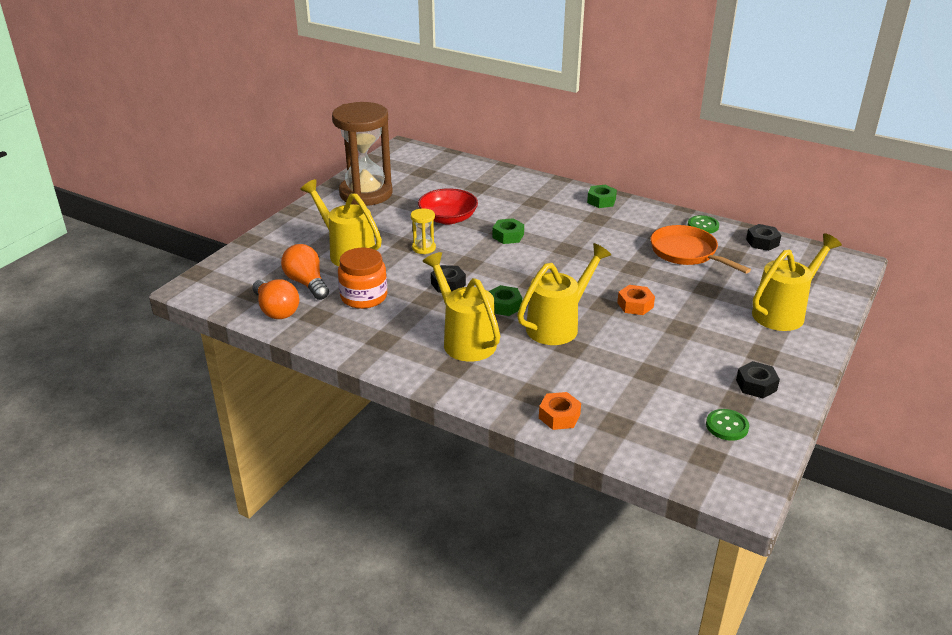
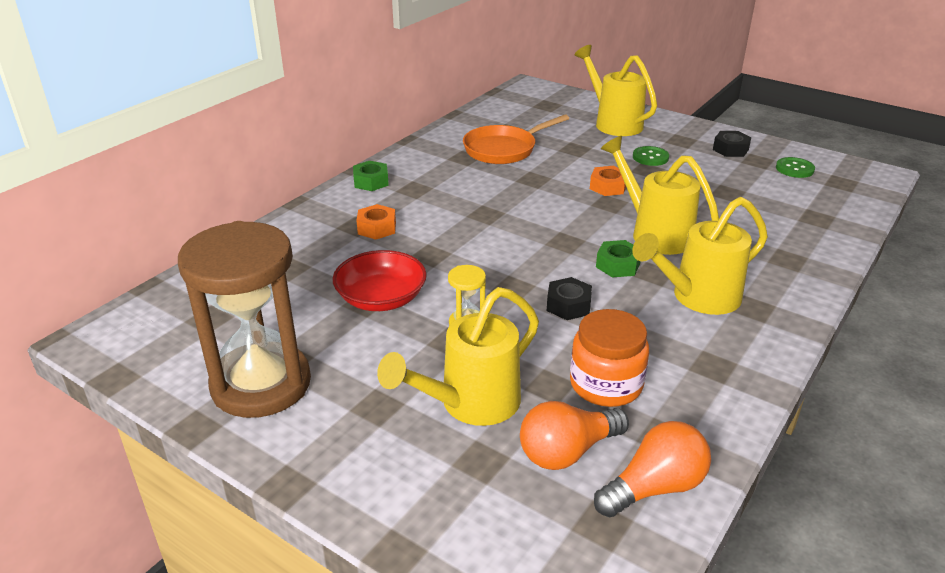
camera: 85 degrees left, 0 degrees up
green nut [493,218,524,244] -> none
orange nut [539,392,581,430] -> orange nut moved to [357,204,396,240]
green button [688,215,719,233] -> green button moved to [633,146,669,166]
black nut [746,224,781,251] -> none

